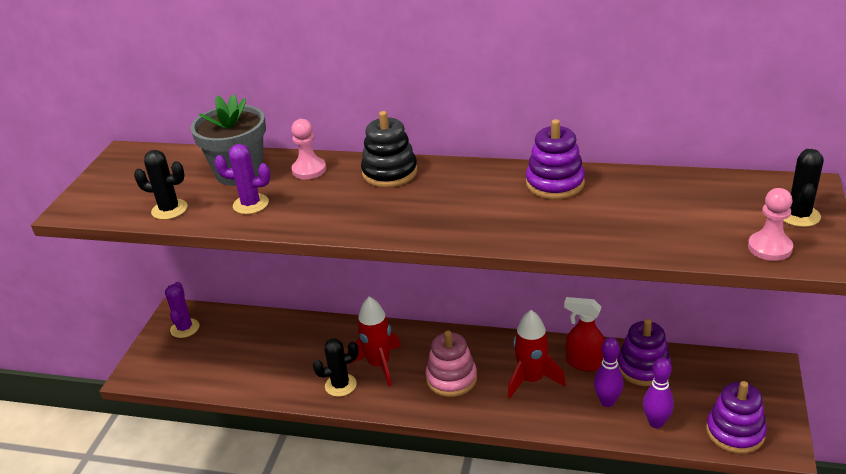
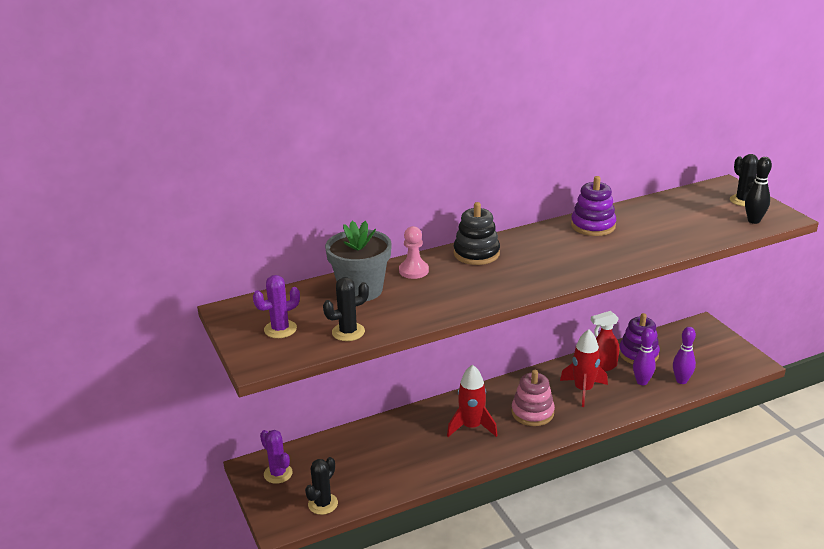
camera: 40 degrees left, 5 degrees down
purple cactus [214,144,271,214] -> purple cactus moved to [253,275,300,338]
black cactus [313,338,358,397] -> black cactus moved to [305,457,338,515]
purple stacking toy [706,381,767,454] -> none
pink pawn [748,188,793,261] -> black bowling pin [745,157,772,224]

